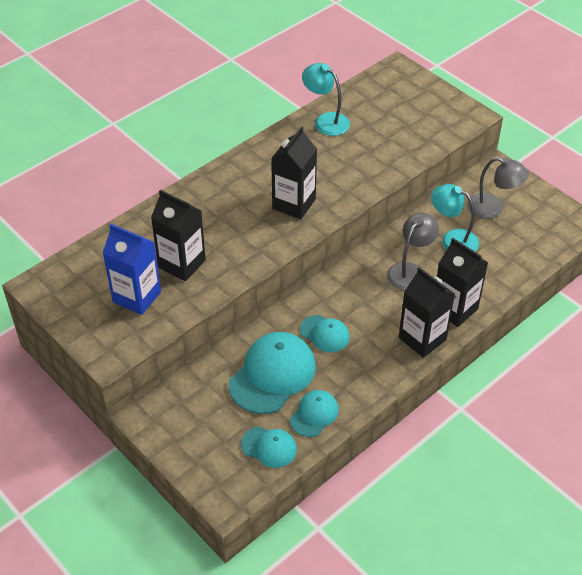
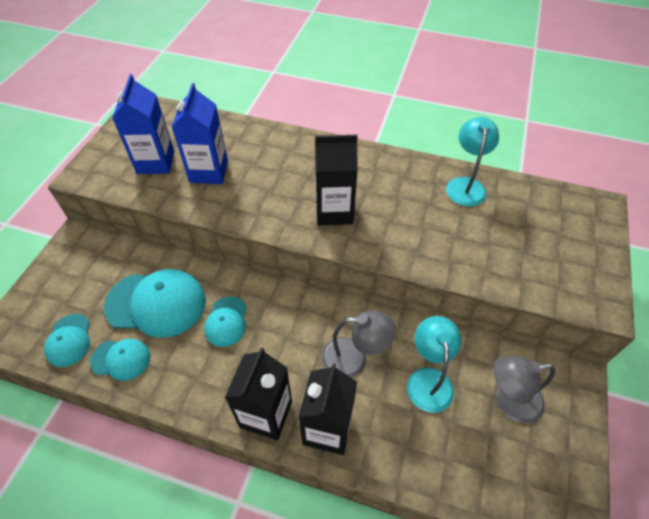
camera: 60 degrees right, 5 degrees up
black carton [151,190,206,281] -> blue carton [172,83,228,184]
grey lamp [467,157,529,219] -> grey lamp turned 90 degrees clockwise [493,356,555,424]

